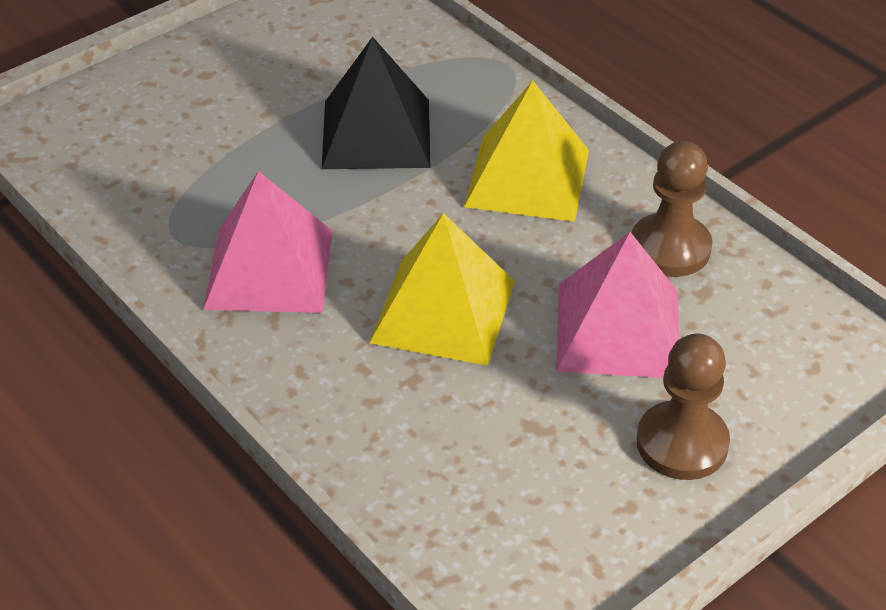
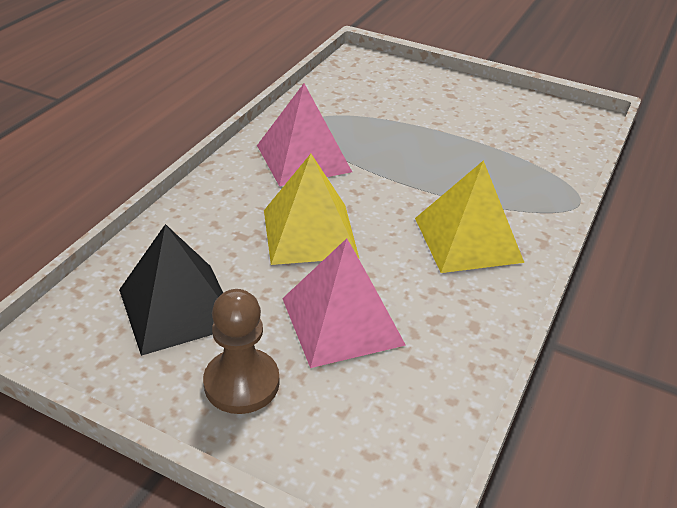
camera: 65 degrees right, 5 degrees down
black pyramid [322,37,430,169] -> black pyramid moved to [119,224,223,356]
brown pawn [632,141,713,277] -> none

